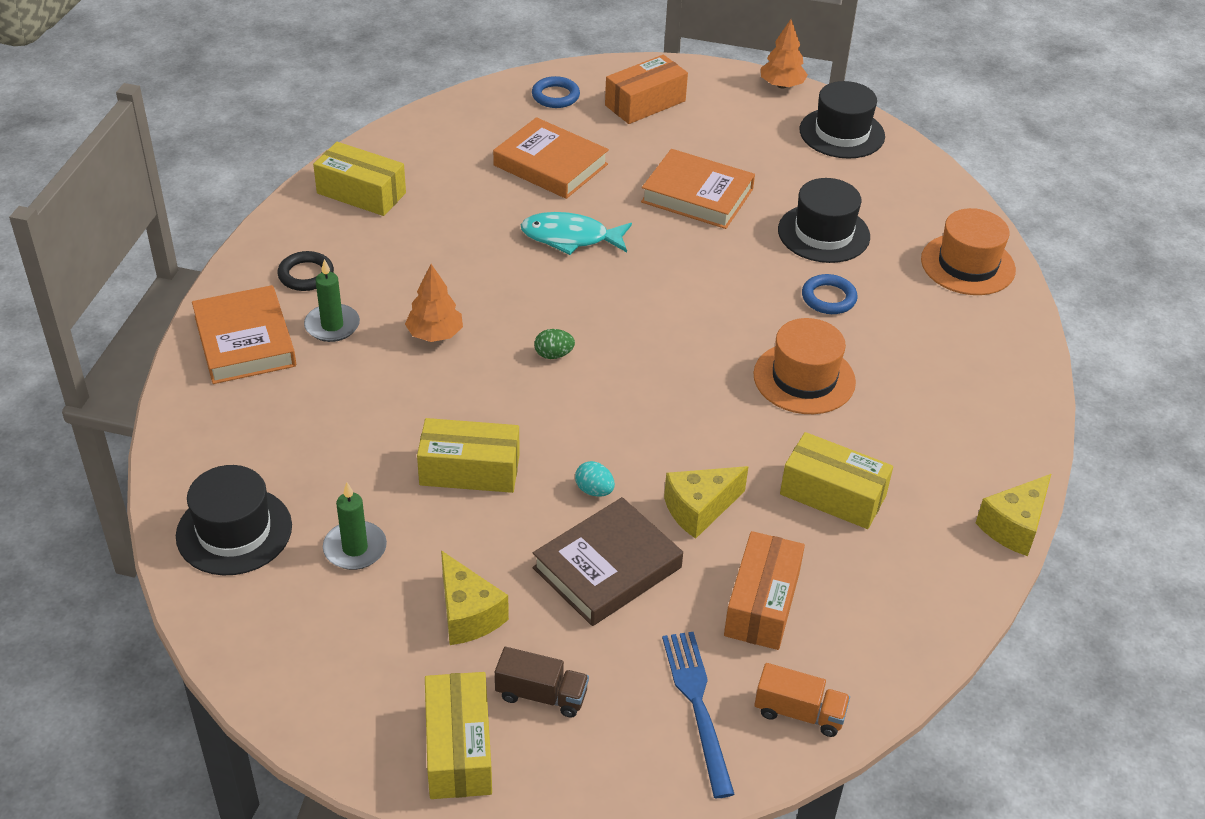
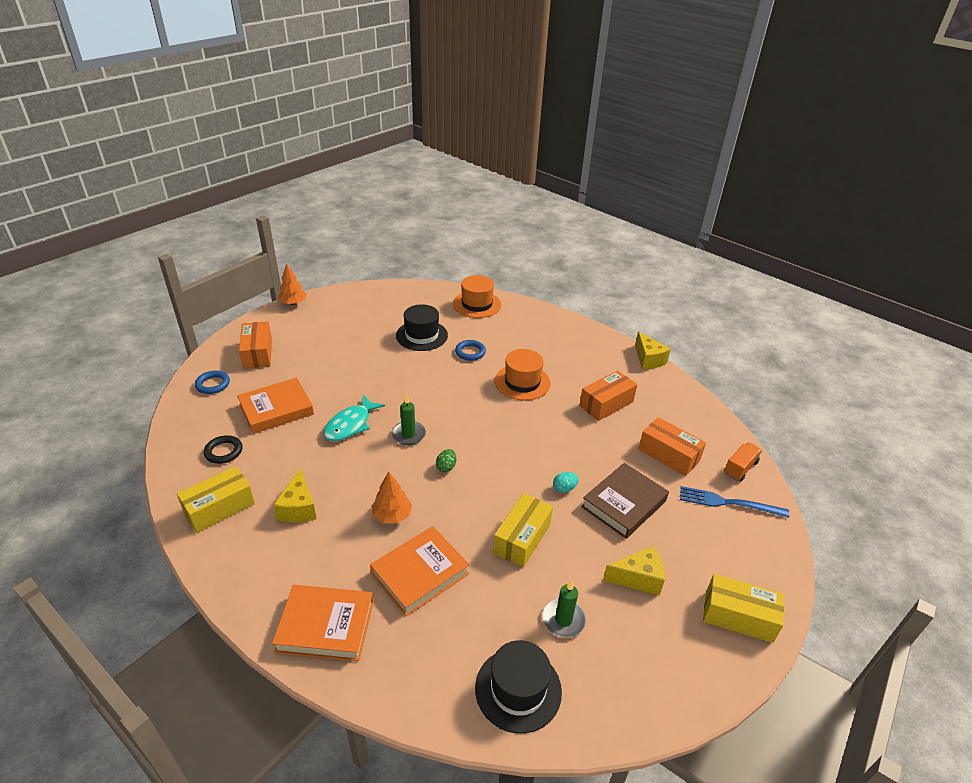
camera: 65 degrees left, 5 degrees down
black ring [277,251,334,291] -> black ring moved to [204,435,242,464]
green candle [304,259,360,342] -> green candle moved to [391,394,426,445]
brown truck [495,647,589,718] -> none
brown book [532,497,683,626] -> brown book turned 60 degrees clockwise [581,463,669,539]
orange book [641,149,755,229] -> orange book moved to [370,526,470,617]
yellow cheese [664,466,748,539] -> yellow cheese moved to [273,468,317,523]
yellow box [780,432,893,529] -> orange box [579,370,637,421]
black hat [800,81,885,159] -> none

